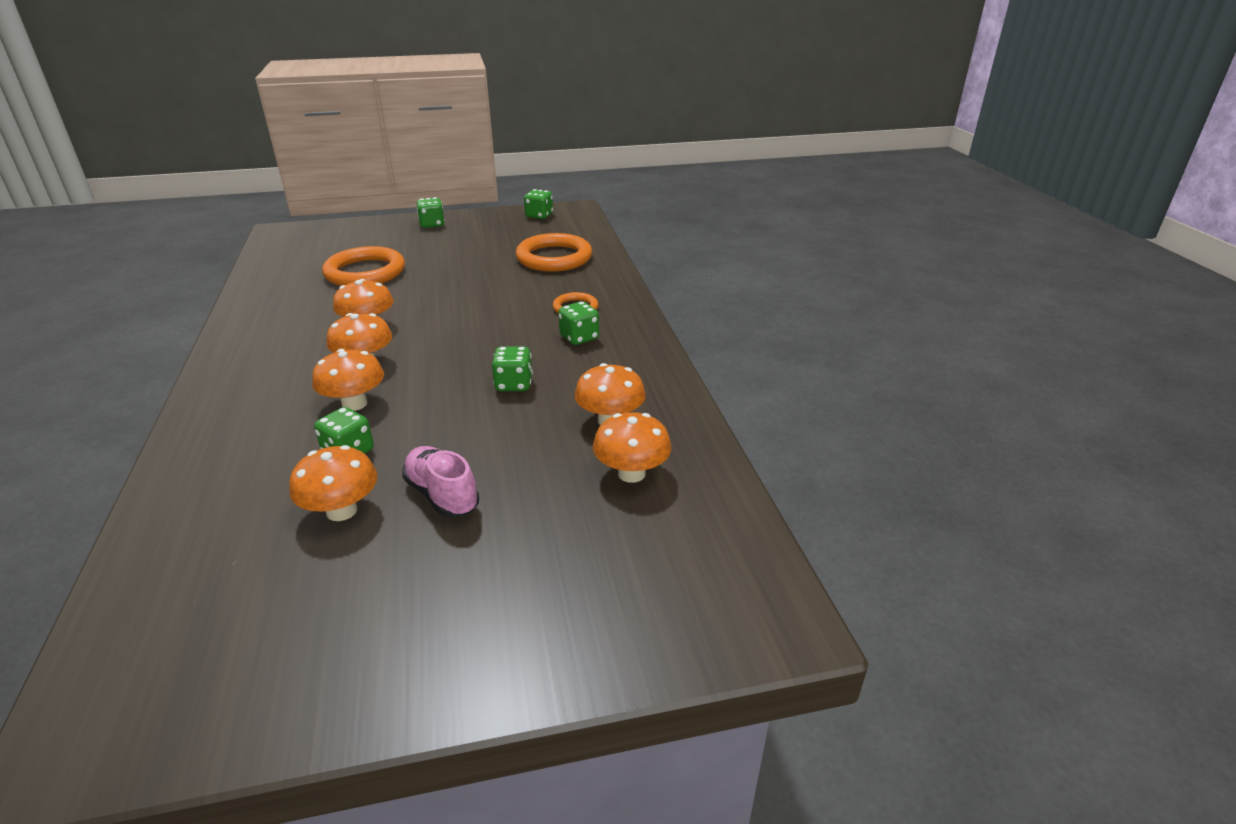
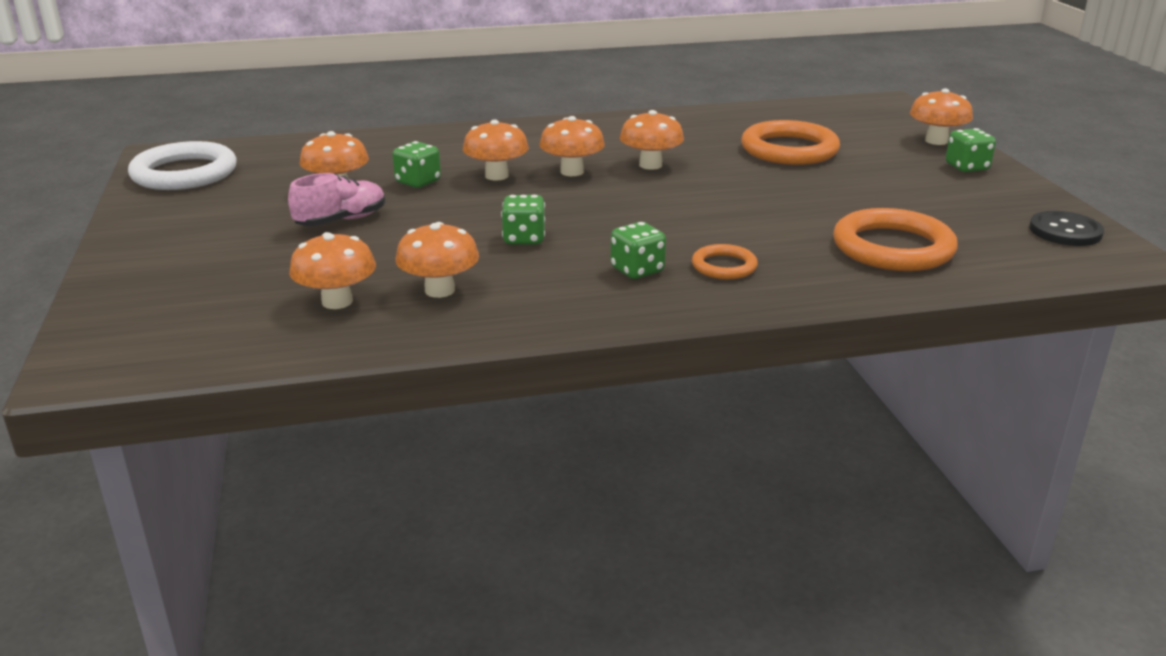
camera: 90 degrees right, 5 degrees down
green dice [524,189,553,219] -> black button [1029,211,1104,246]
none -> white ring [128,141,236,190]
none -> orange mushroom [910,88,973,145]

